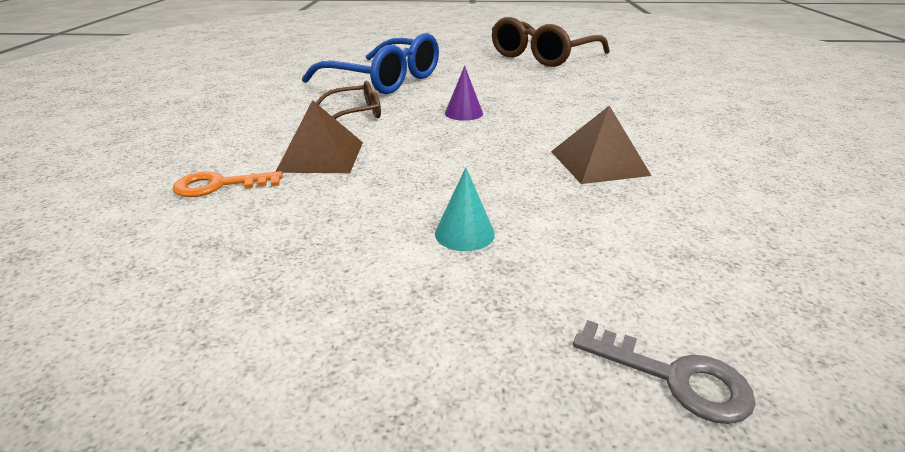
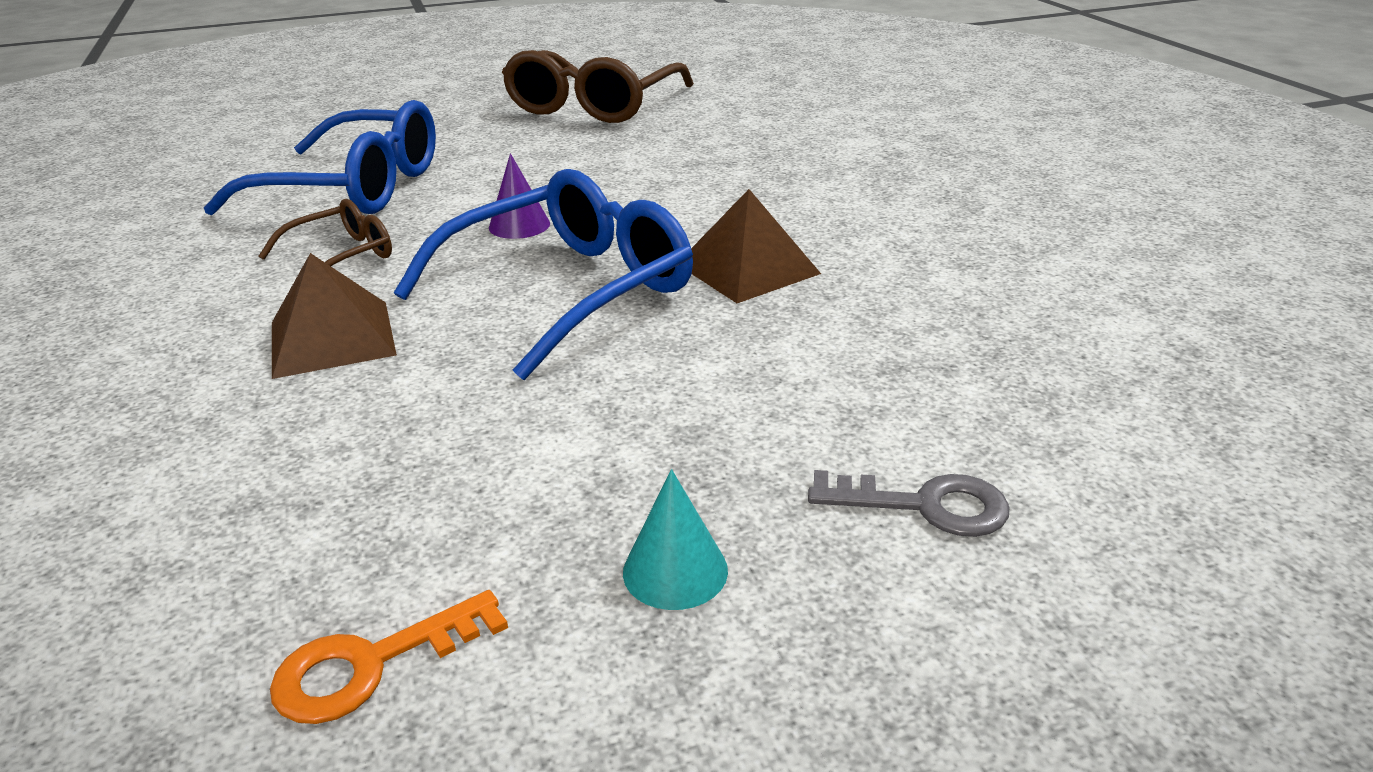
camera: 20 degrees left, 0 degrees up
orange key [173,171,283,197] -> orange key moved to [270,590,508,724]
turquoise cone [435,168,495,251] -> turquoise cone moved to [623,469,728,610]
none -> blue glasses [394,169,693,380]

